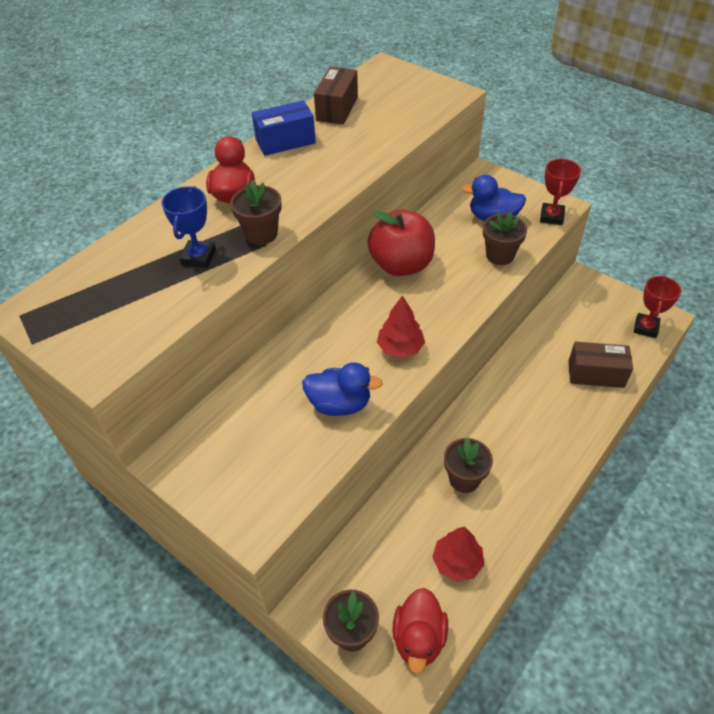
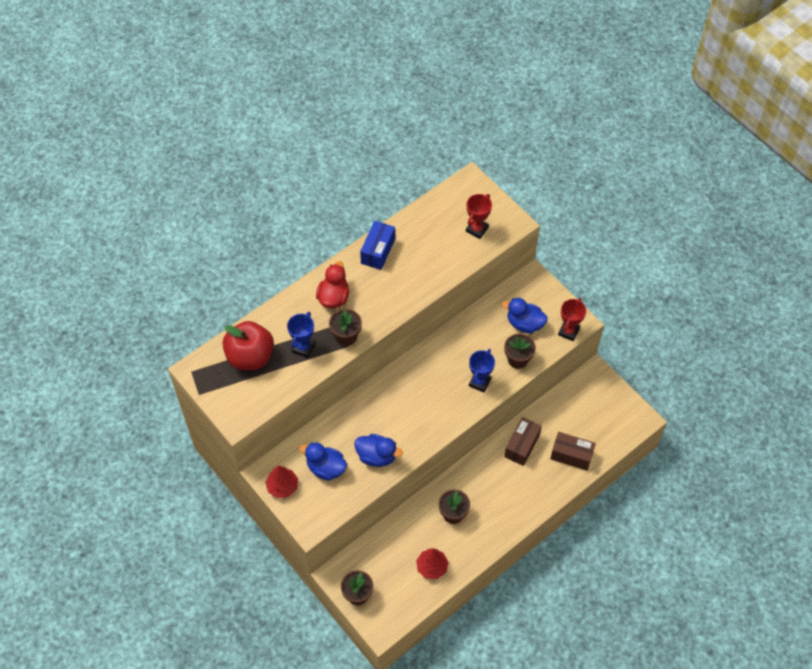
camera: 10 degrees right, 10 degrees up
blue box [252,100,316,156] -> blue box turned 60 degrees counterclockwise [360,221,395,270]
brown box [314,67,358,125] -> brown box moved to [504,417,542,466]
red apple [368,210,435,276] -> red apple moved to [223,321,274,370]
red tree [377,296,425,358] -> red tree moved to [265,466,298,498]
red duck [392,588,448,674] -> none
red trophy [634,276,681,338] -> red trophy moved to [466,194,492,239]
none -> blue duck [299,442,347,481]
none -> blue trophy [469,349,495,392]

